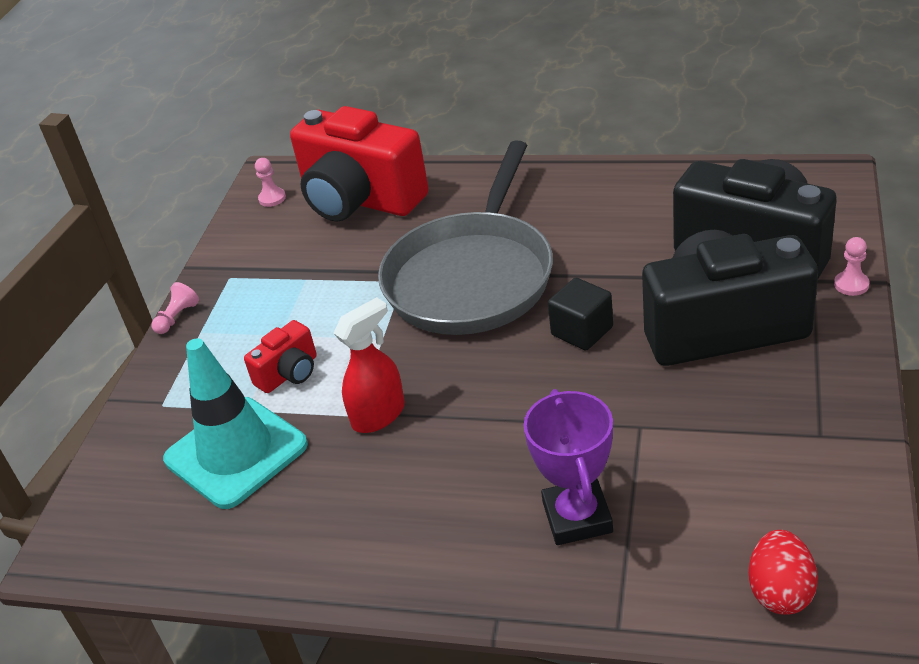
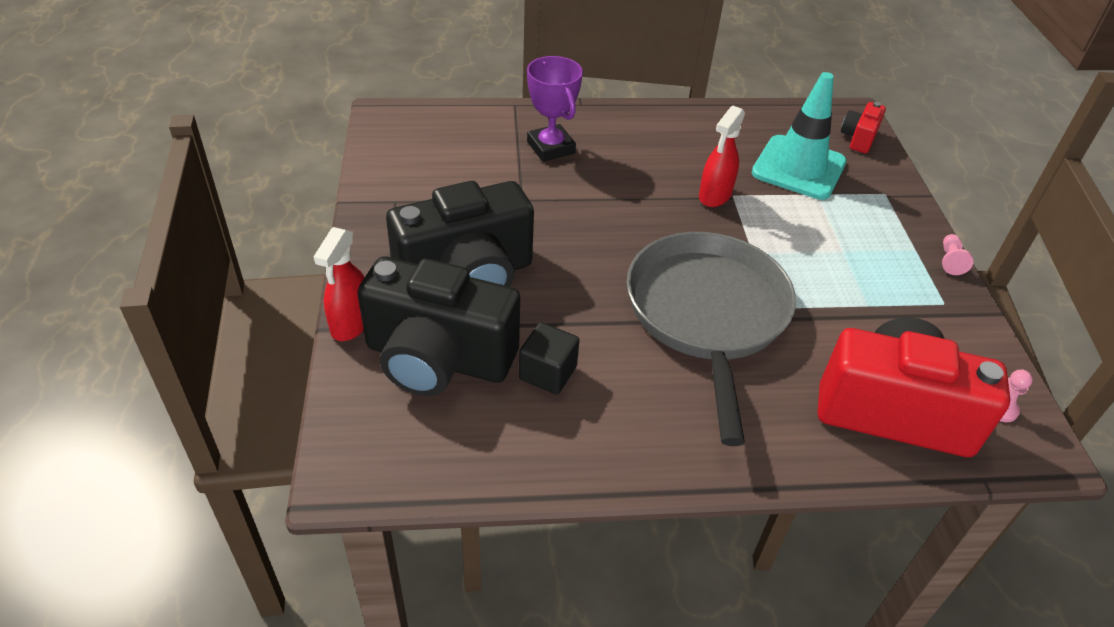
camera: 155 degrees right, 5 degrees up
red camera [244,320,317,393] -> red camera moved to [841,102,886,153]
black cube [548,278,613,351] -> black cube moved to [519,322,580,394]
red egg [749,530,818,615] -> none
pink pawn [834,237,870,296] -> red spray bottle [314,227,365,341]

